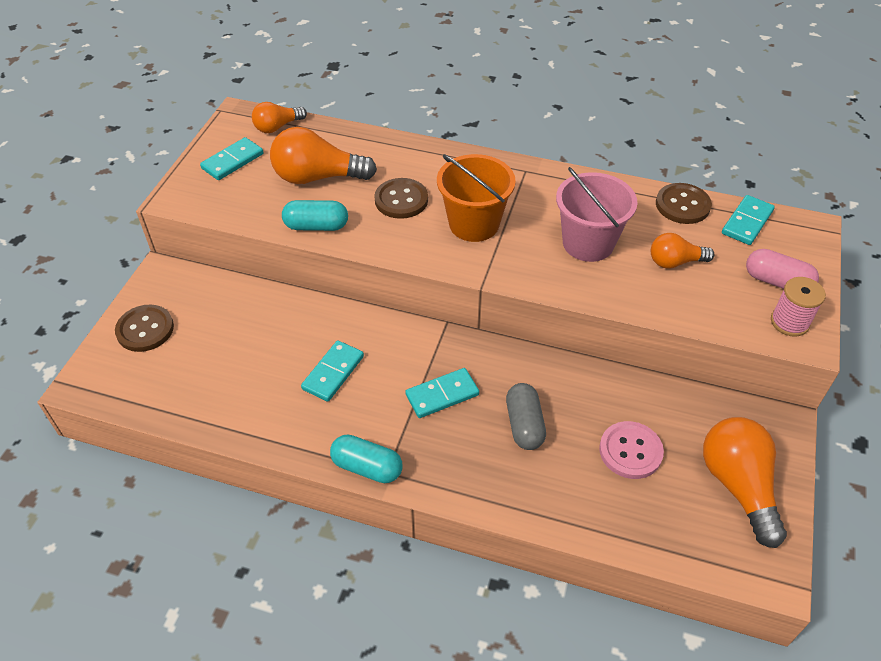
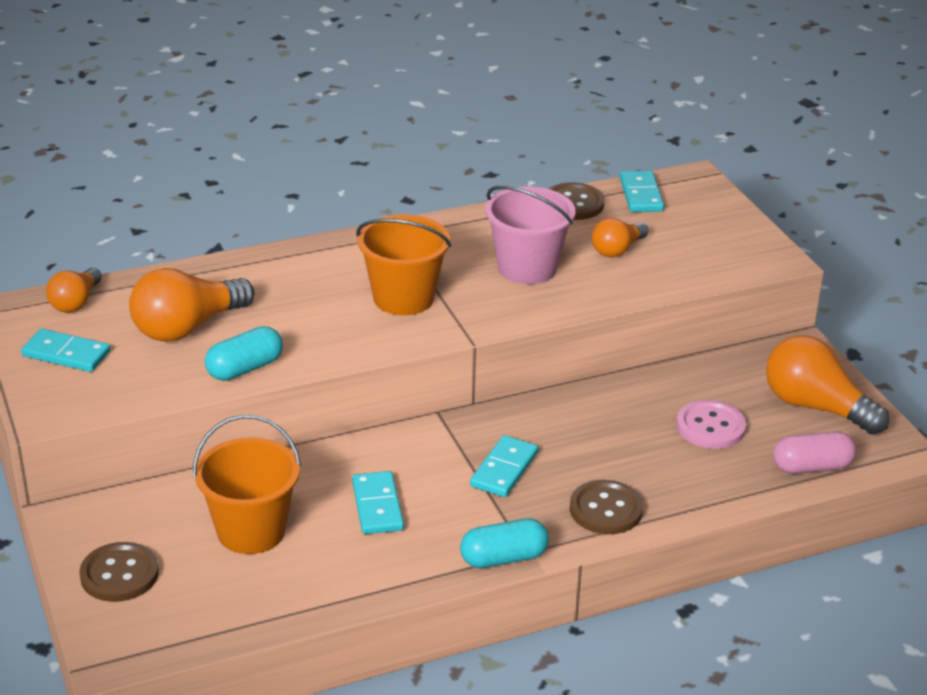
camera: 40 degrees left, 15 degrees down
turquoise domino [200,137,263,180] -> turquoise domino turned 75 degrees counterclockwise [21,329,110,372]
brown button [374,178,428,219] -> brown button moved to [570,480,643,534]
grey capsule [506,383,546,450] -> none
pink capsule [746,249,819,289] -> pink capsule moved to [773,431,856,474]
pink spool [771,277,826,337] -> none
none -> orange bucket [193,415,301,554]

